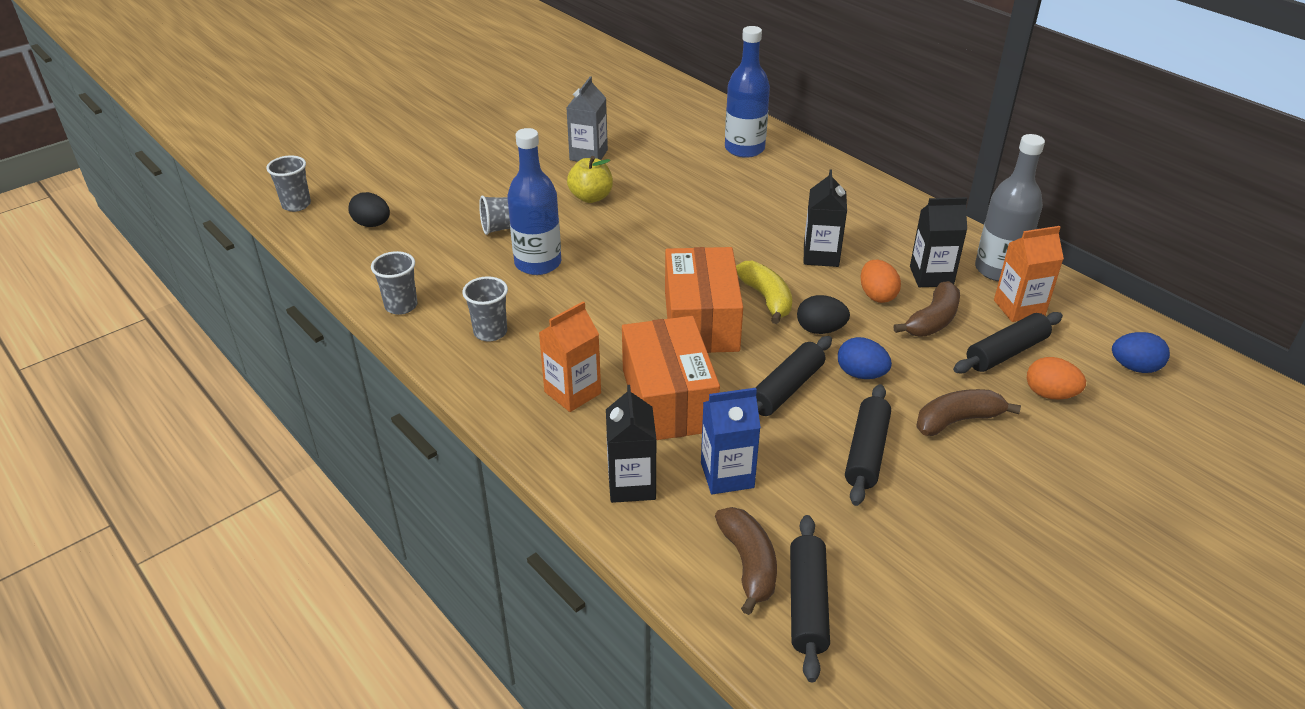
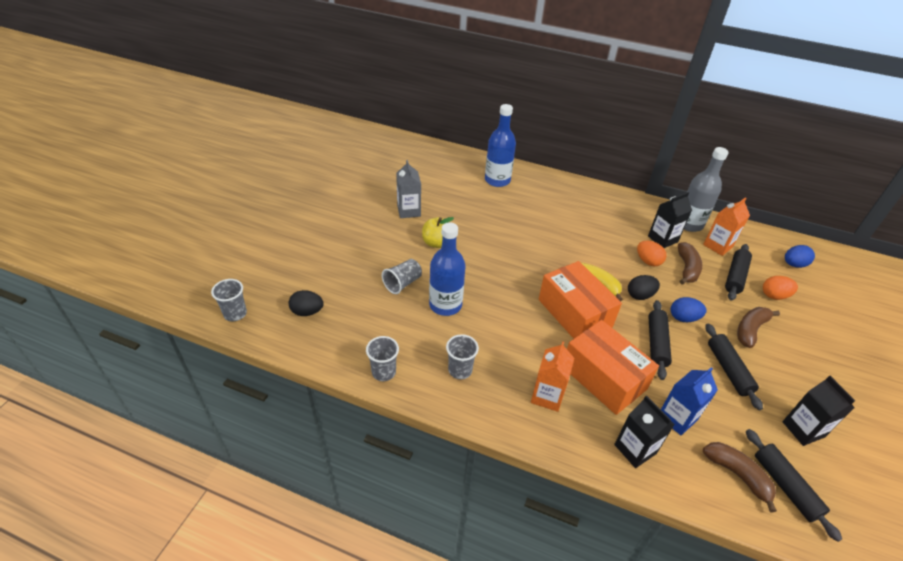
camera: 30 degrees left, 5 degrees up
black carton [804,169,847,267] -> black carton moved to [782,376,855,446]

